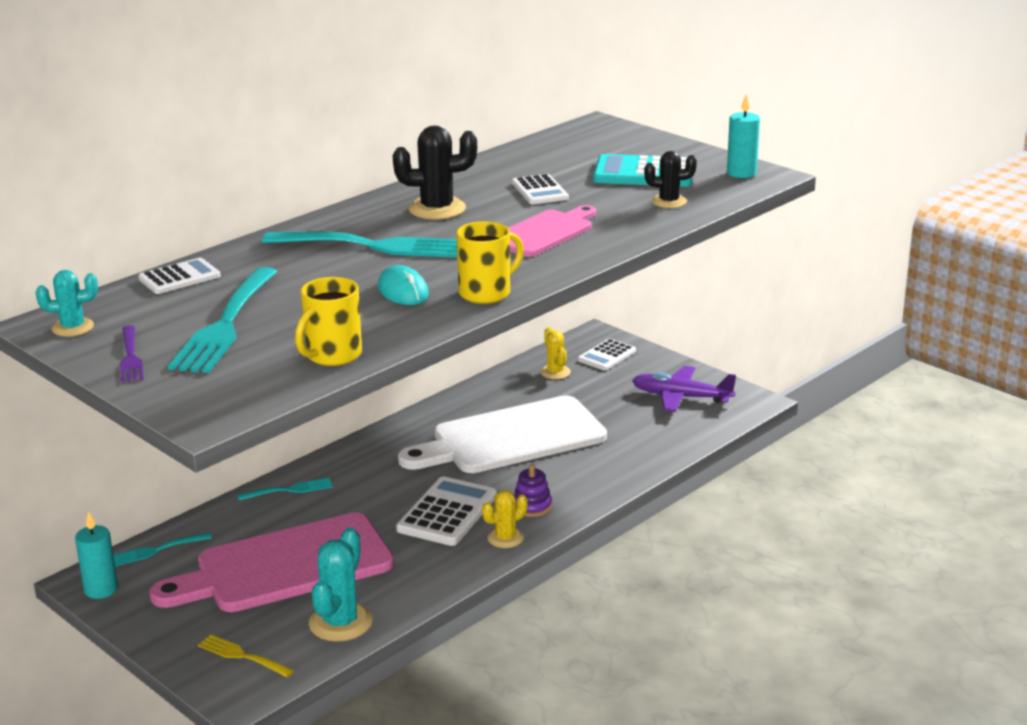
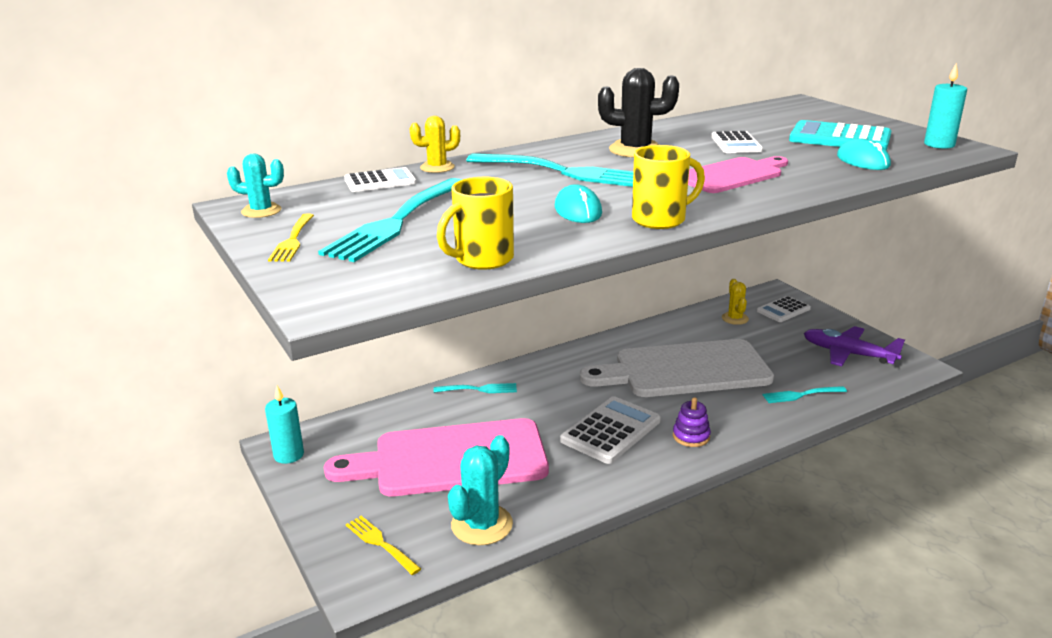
camera: 15 degrees right, 0 degrees up
turquoise fork [113,532,211,566] -> turquoise fork moved to [762,386,847,403]
purple fork [120,325,144,383] -> yellow fork [268,213,314,262]
yellow cactus [482,490,528,548] -> yellow cactus moved to [410,116,460,173]
black cactus [644,151,697,208] -> turquoise mouse [837,139,891,170]

